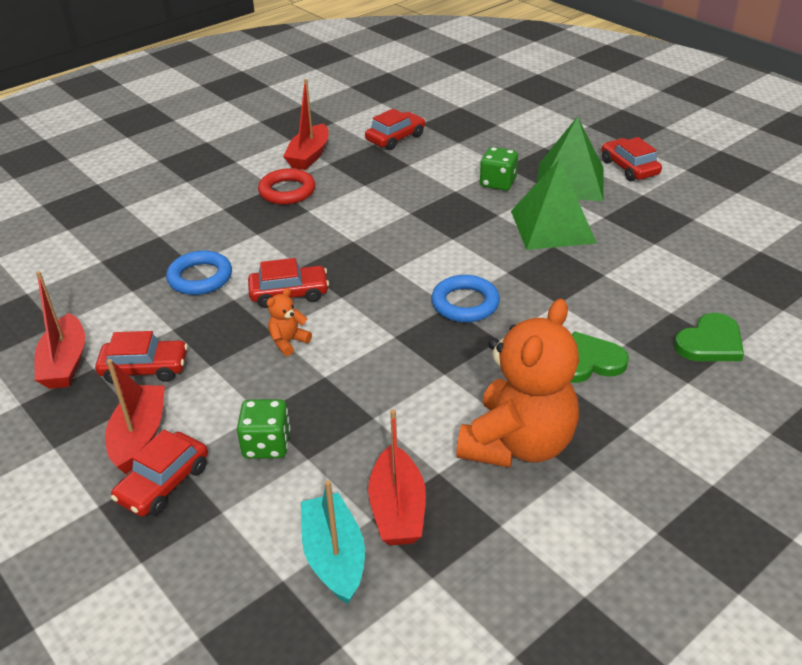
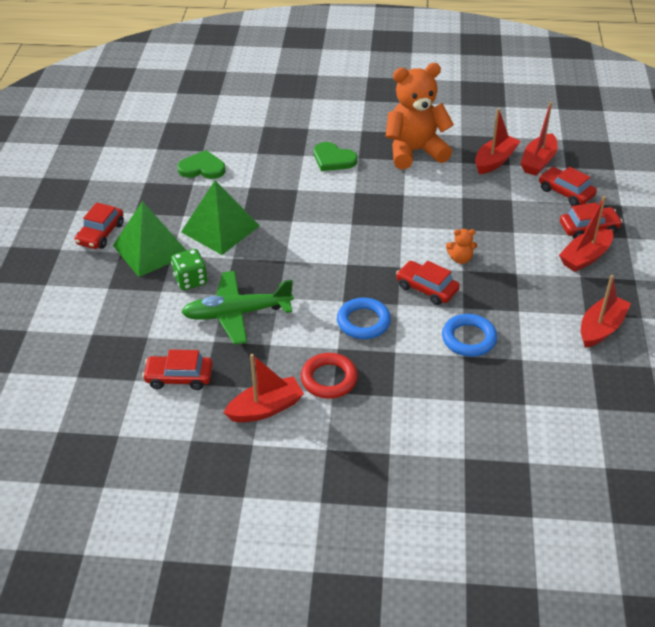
camera: 135 degrees left, 5 degrees up
red car [95,331,188,384] -> red car moved to [539,167,597,206]
green dice [237,399,290,459] -> none
turquoise boat [301,480,365,604] -> red boat [520,102,557,176]
blue ring [431,275,500,322] -> blue ring moved to [337,298,391,339]
green heart [674,313,744,361] -> green heart moved to [177,150,226,179]
none -> green plane [181,271,294,345]

